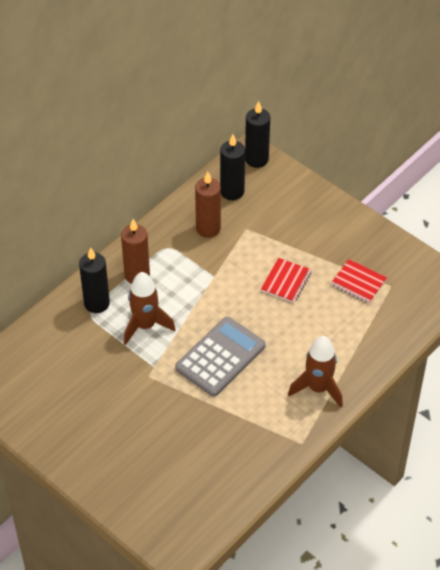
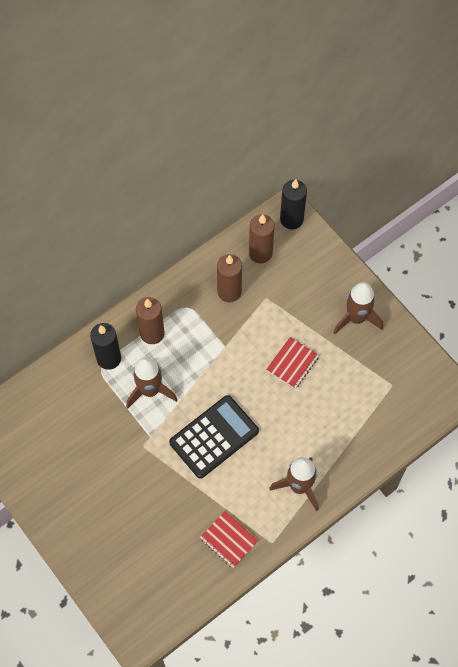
camera: 10 degrees right, 15 degrees up
grey calculator [175,317,266,397] -> black calculator [169,395,259,479]
black candle [220,134,245,200] -> brown candle [249,214,275,263]
red notebook [331,259,387,303] -> red notebook moved to [200,511,258,568]
none -> brown rocket [333,282,383,334]

